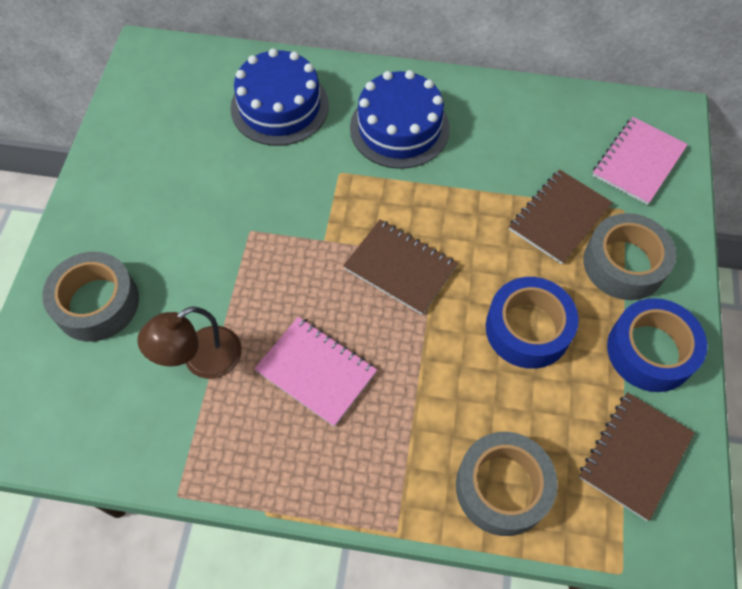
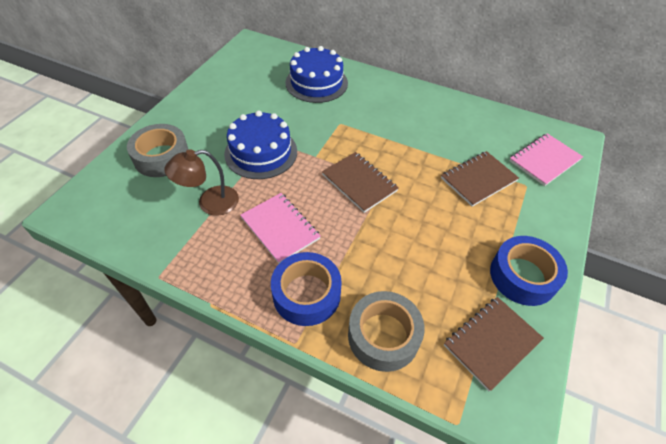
camera: 15 degrees right, 10 degrees down
blue cake [350,70,450,169] -> blue cake moved to [224,110,297,179]
blue tape [486,277,579,369] -> blue tape moved to [271,252,342,326]
grey tape [583,213,676,300] -> none

